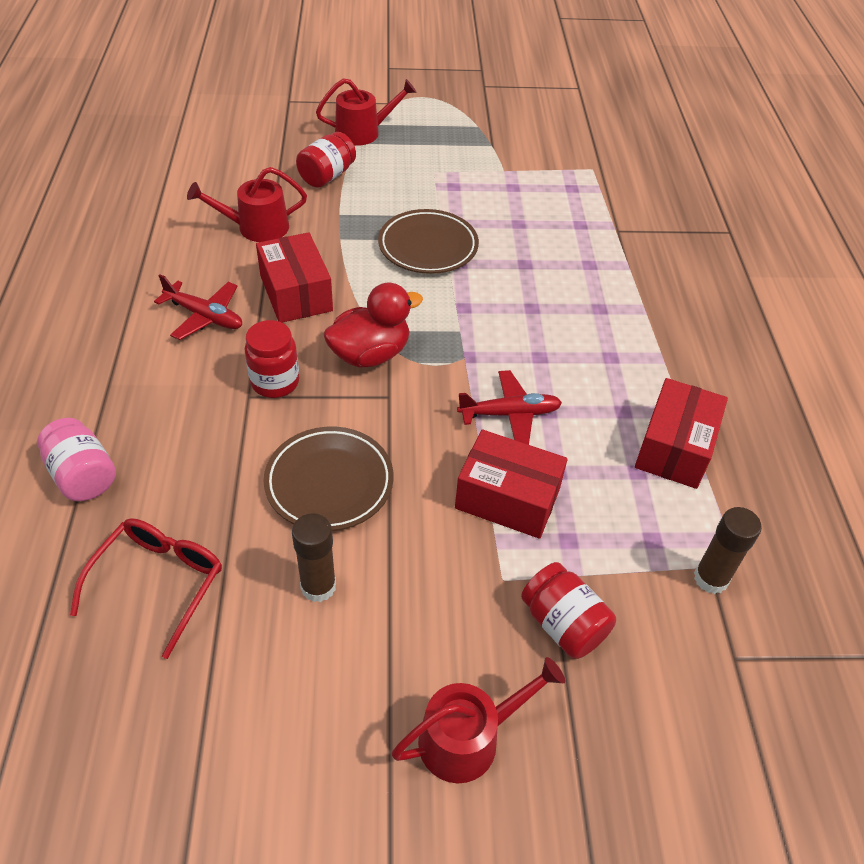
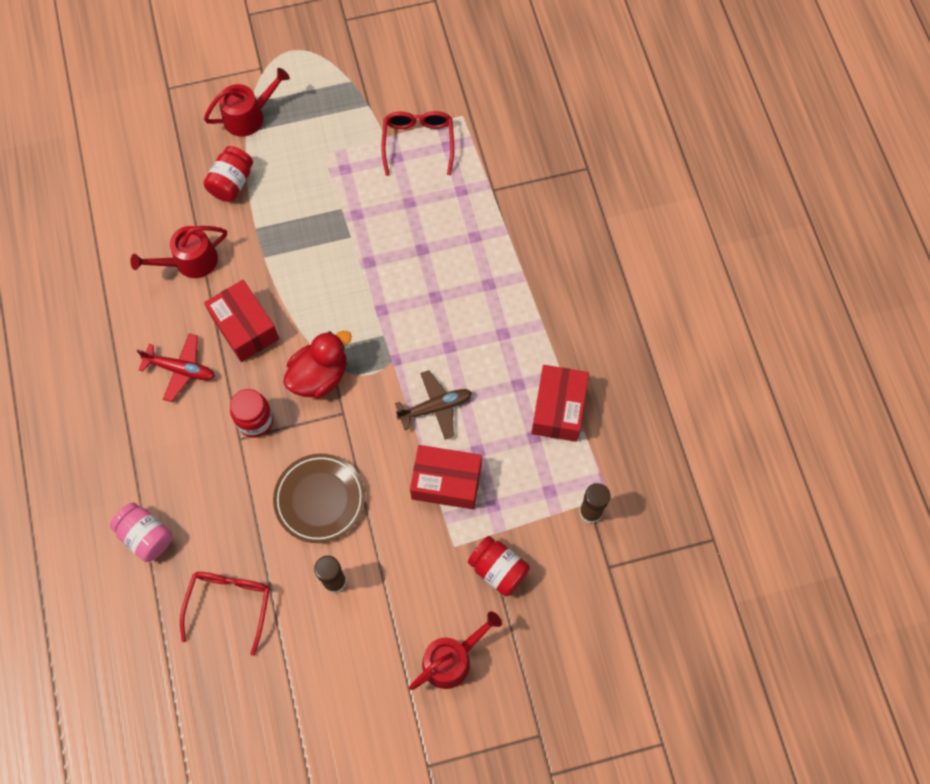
camera: 10 degrees left, 20 degrees up
brown plate [378,209,479,274] -> none
red plane [457,370,562,445] -> brown plane [395,370,472,440]
none -> red glasses [382,111,454,176]

